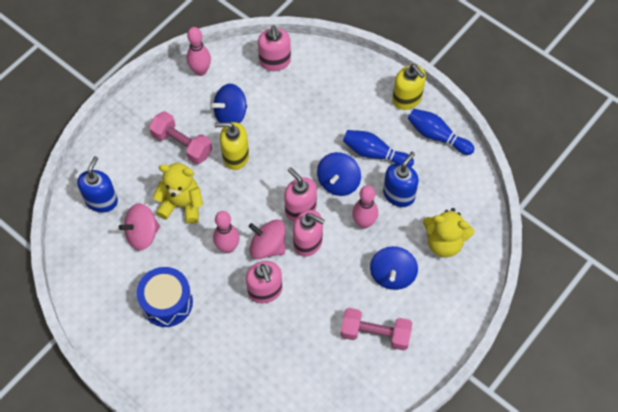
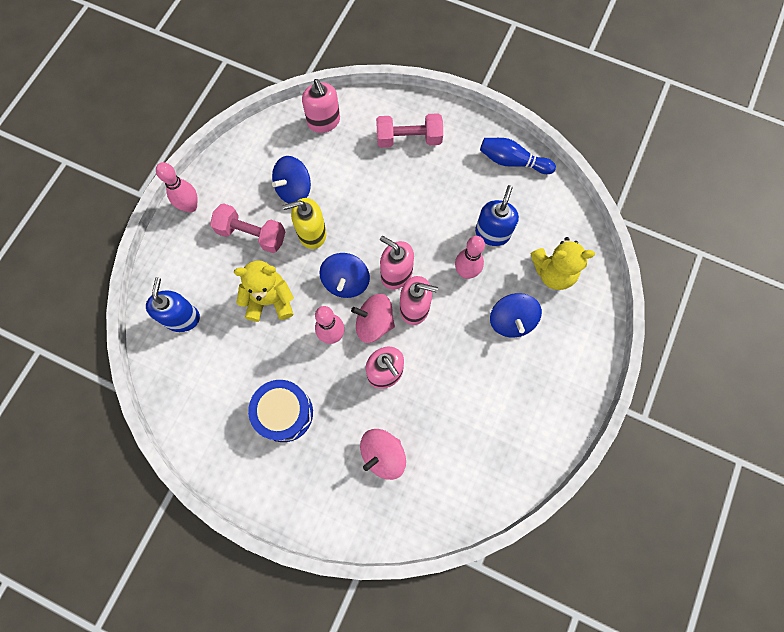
camera: 15 degrees left, 10 degrees up
pink spinning top [119,203,160,250] -> pink spinning top moved to [360,429,406,480]
pink bowling pin [187,27,211,76] -> pink bowling pin moved to [156,162,198,213]
blue spinning top [317,152,361,196] -> blue spinning top moved to [319,253,370,298]
pink dumbbell [341,308,412,350] -> pink dumbbell moved to [376,113,443,148]
blue bowling pin [343,130,414,167] -> none
yellow soap dispenser [393,64,426,110] -> none

